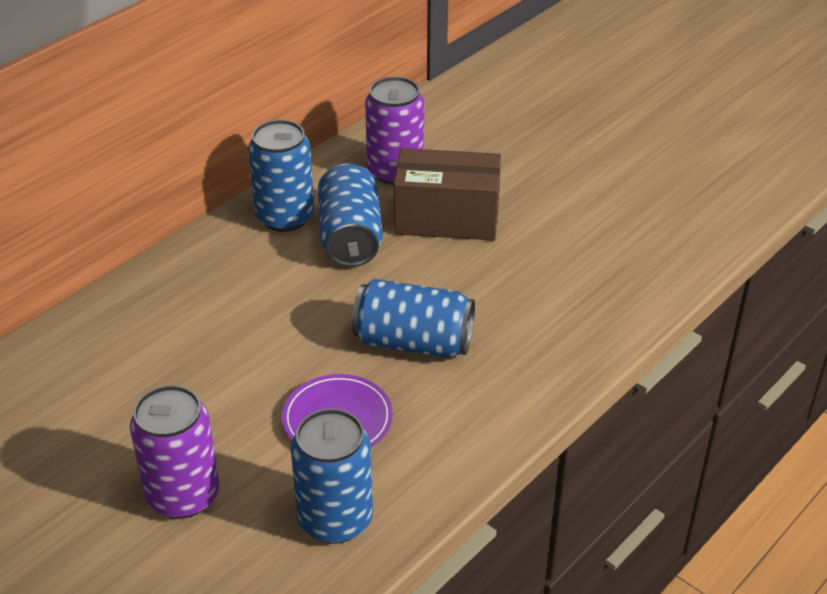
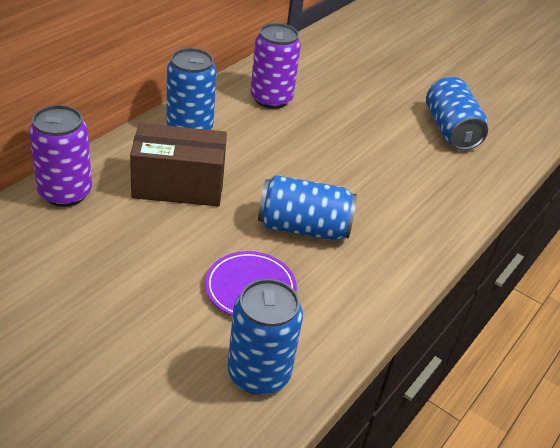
camera: 10 degrees left, 0 degrees up
purple can [130,385,220,518] -> purple can moved to [29,105,92,207]
blue can [318,164,383,267] -> blue can moved to [426,77,488,150]
brown box [394,148,501,241] -> brown box moved to [130,123,227,206]

